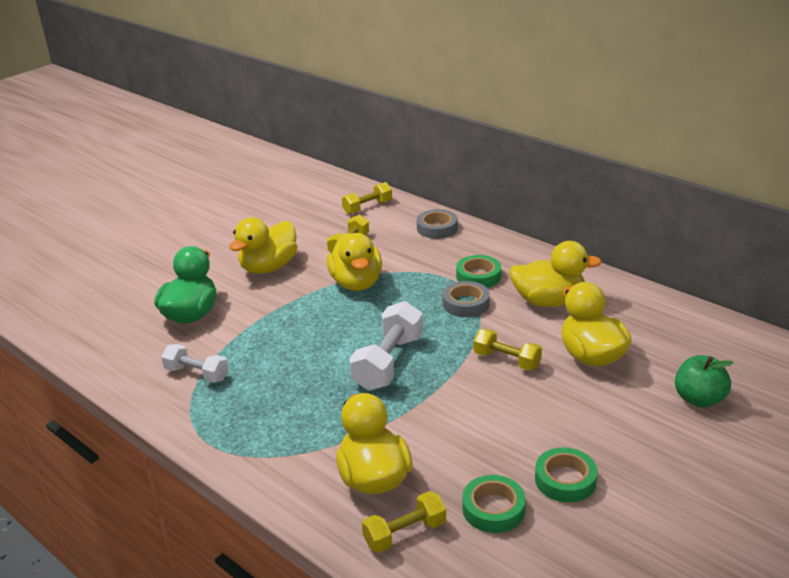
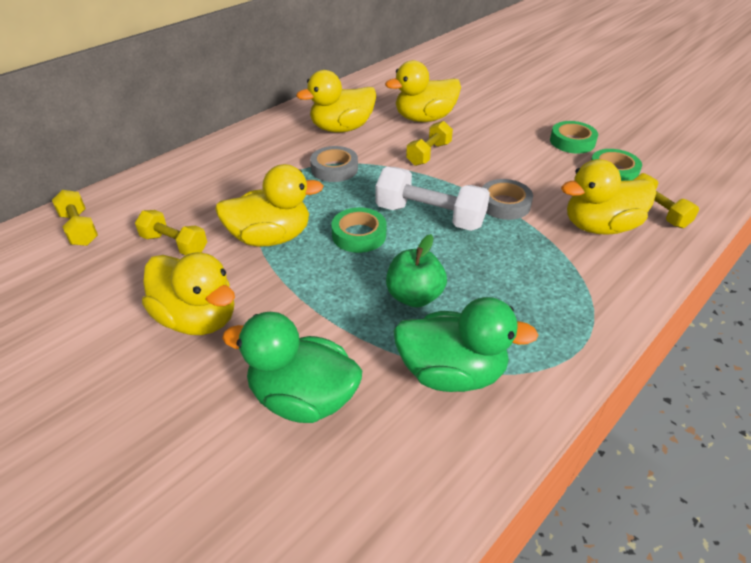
camera: 90 degrees left, 10 degrees up
white dumbbell [161,344,229,383] -> green duck [393,297,538,392]
grey tape [417,209,458,239] -> grey tape moved to [482,179,533,220]
green tape [456,255,501,288] -> green tape moved to [331,208,386,253]
yellow duck [509,241,602,307] -> yellow duck turned 120 degrees counterclockwise [296,70,377,133]
green apple [675,355,733,408] -> green apple moved to [386,234,447,307]

